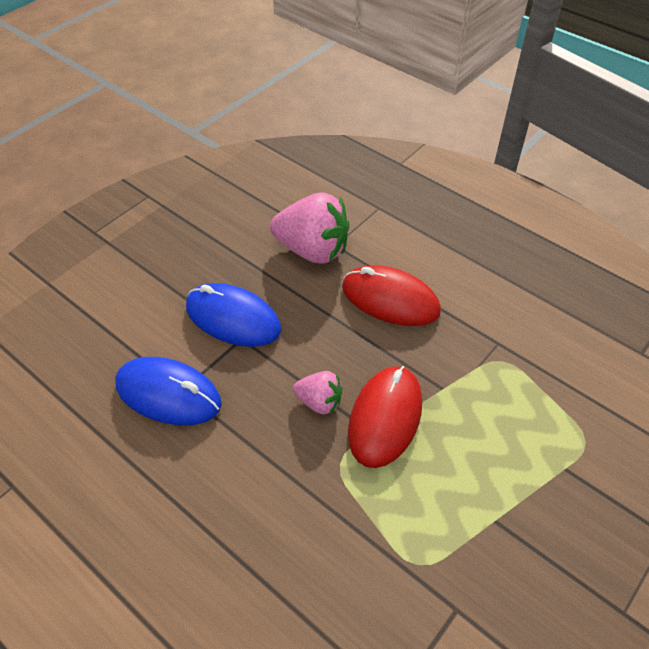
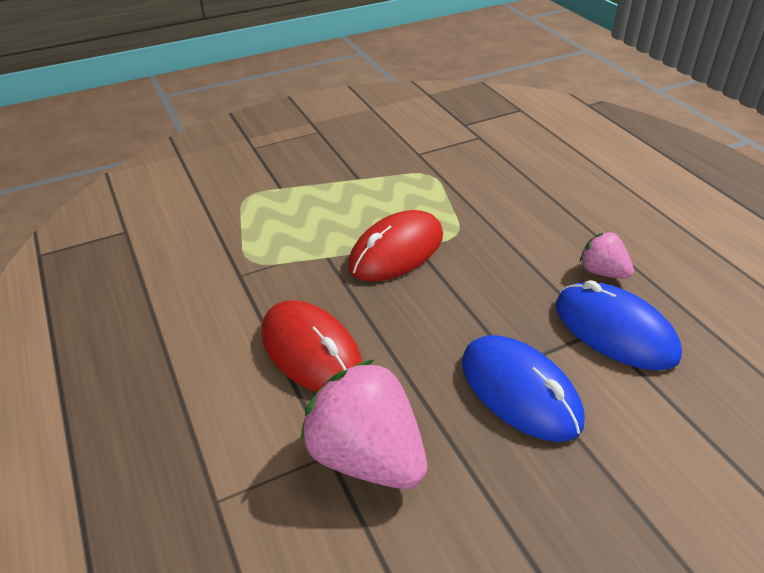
camera: 155 degrees left, 10 degrees down
pink strawberry [293,371,342,414] -> pink strawberry moved to [580,231,634,279]

